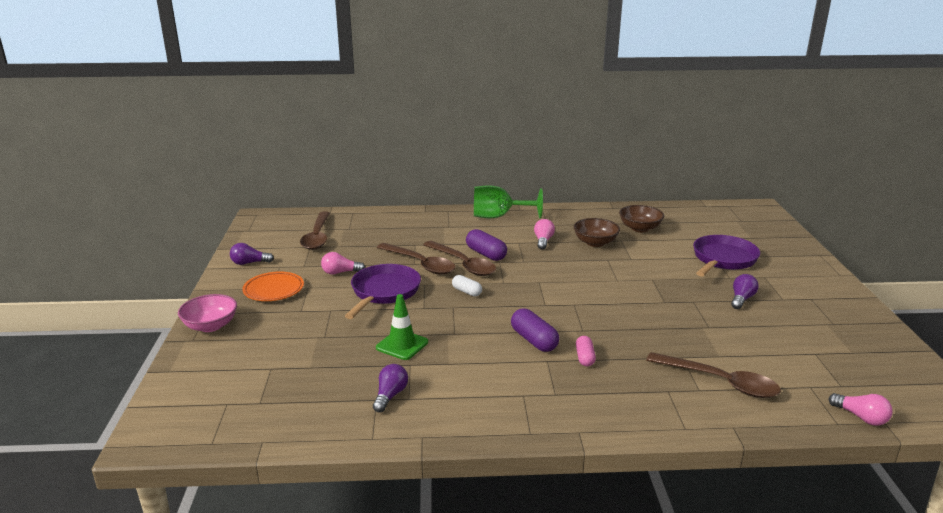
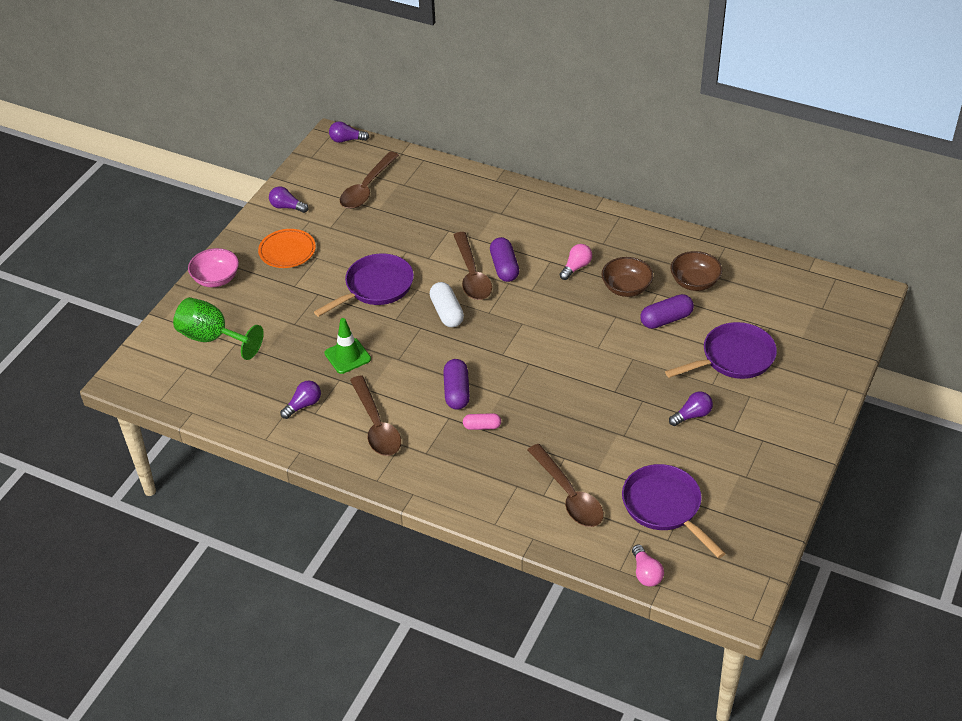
camera: 30 degrees right, 20 degrees up
pink light bulb [321,252,365,275] -> none
brown spoon [377,243,456,275] -> brown spoon moved to [350,375,401,456]
white capsule [452,275,482,296] -> white capsule [430,282,464,327], size x1.59
green goblet [474,185,543,218] -> green goblet moved to [173,297,264,360]
pink capsule [576,336,596,367] -> pink capsule turned 60 degrees clockwise [463,413,501,430]
none -> purple light bulb [329,121,369,143]
none -> purple pan [622,464,726,558]
none -> purple capsule [640,294,694,329]

